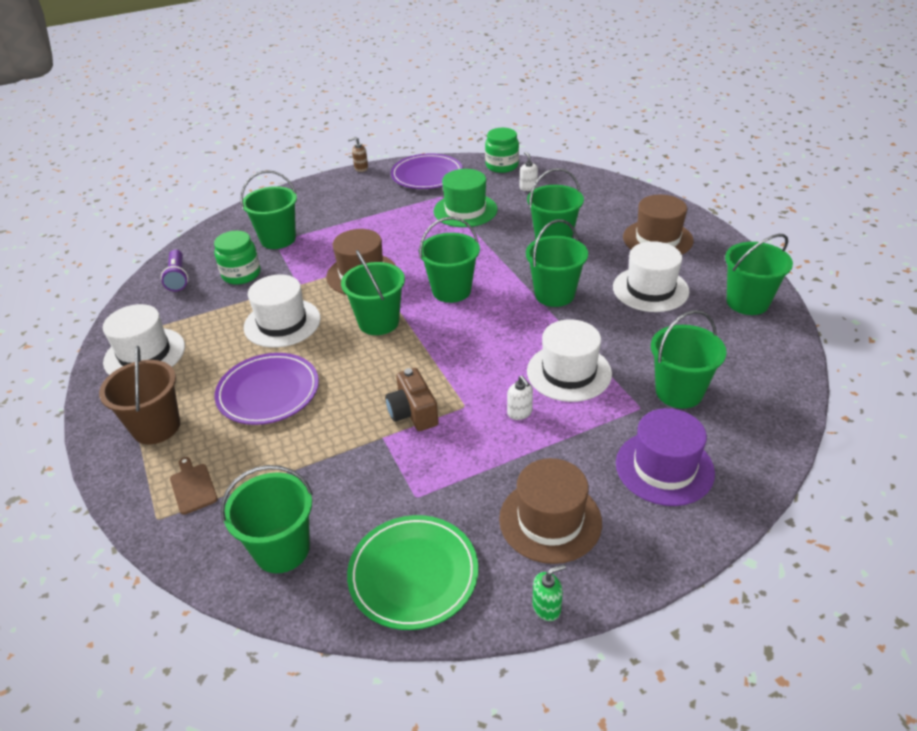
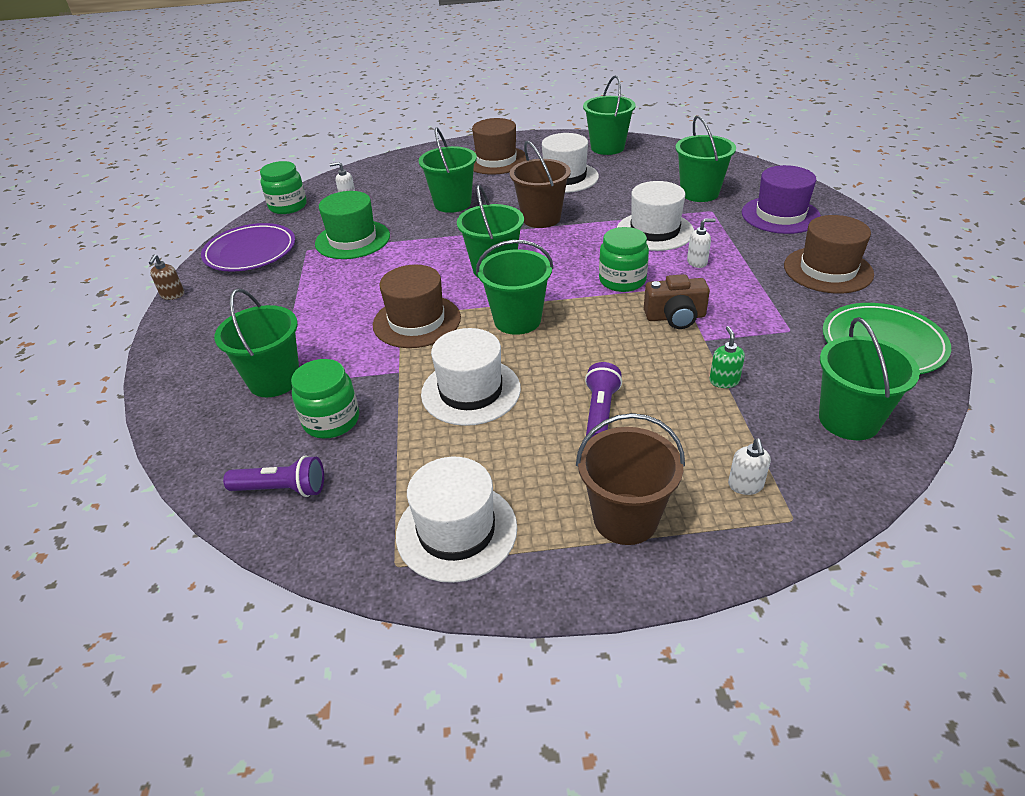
camera: 70 degrees left, 0 degrees up
brown cutting board [170,457,218,515] -> white soap dispenser [728,439,771,495]
purple plate [214,353,319,425] -> purple flashlight [585,362,622,437]
green bucket [526,219,588,307] -> brown bucket [510,141,571,228]
green soap dispenser [532,564,566,621] -> green soap dispenser moved to [709,326,745,388]
none -> green jar [599,227,649,292]

